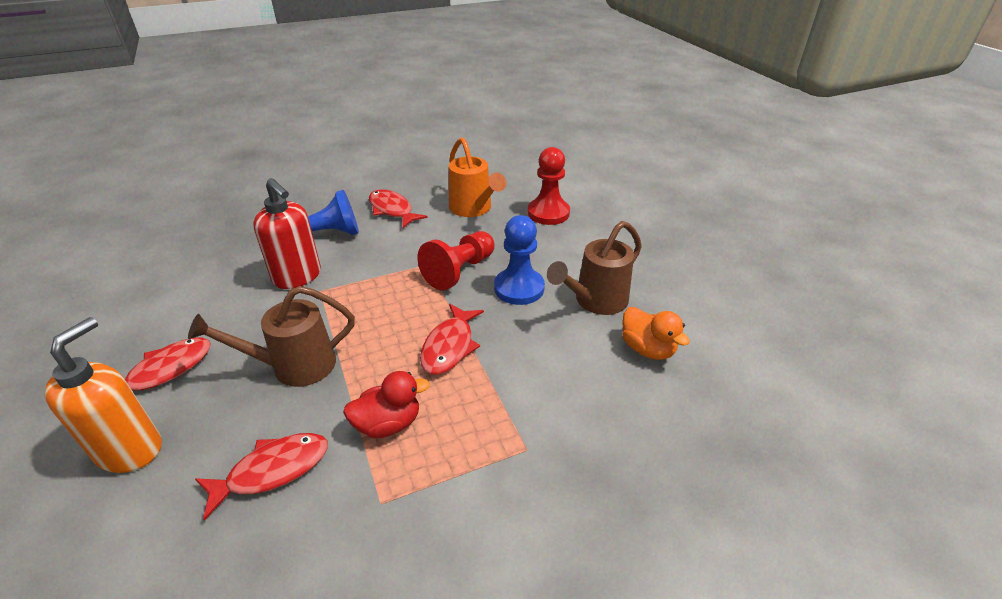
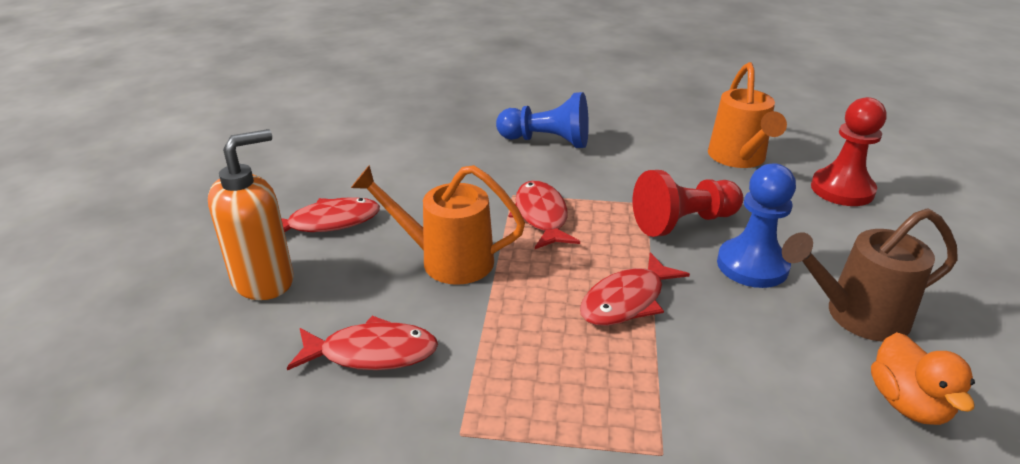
camera: 30 degrees right, 5 degrees down
brown watering can [188,286,355,387] -> orange watering can [351,165,525,285]
red soap dispenser [253,178,321,289] -> none
red duck [343,371,430,438] -> none
red fish [369,189,428,228] -> red fish moved to [509,181,580,249]

